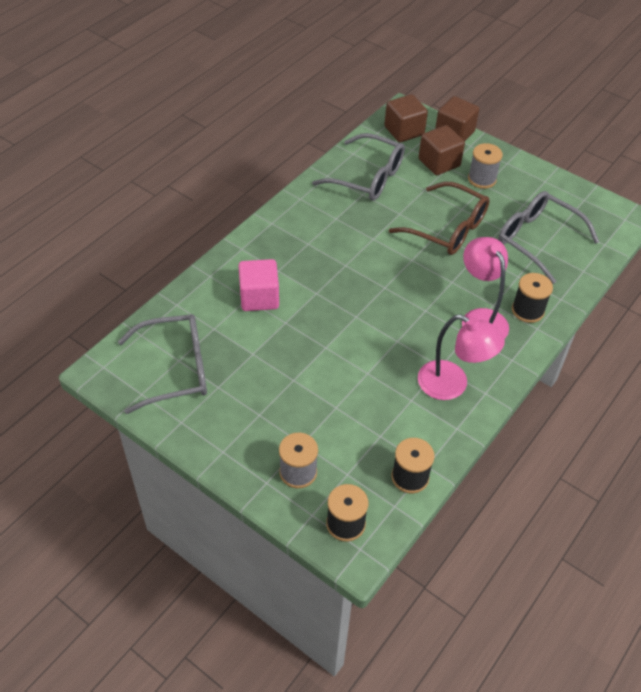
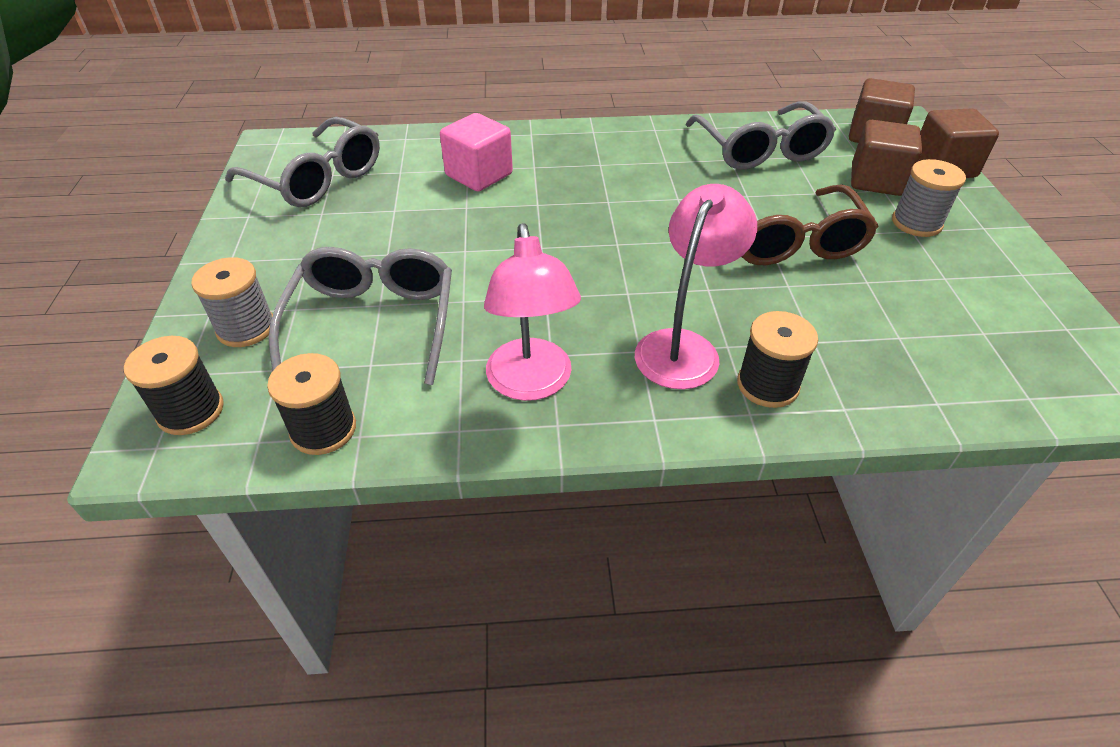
camera: 50 degrees right, 5 degrees down
grey glasses [498,191,599,284] -> grey glasses moved to [269,247,452,385]

